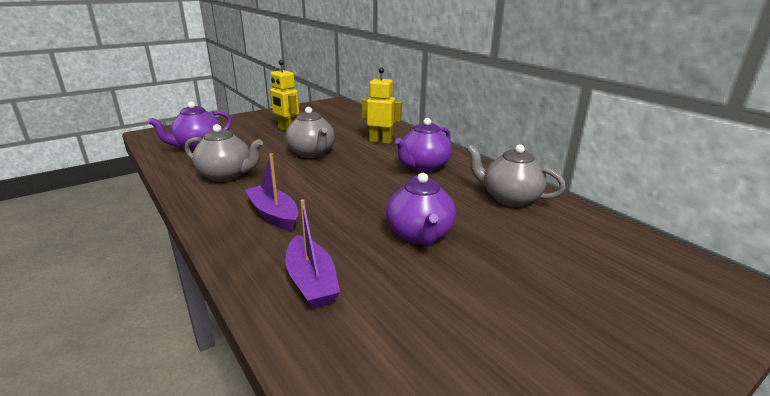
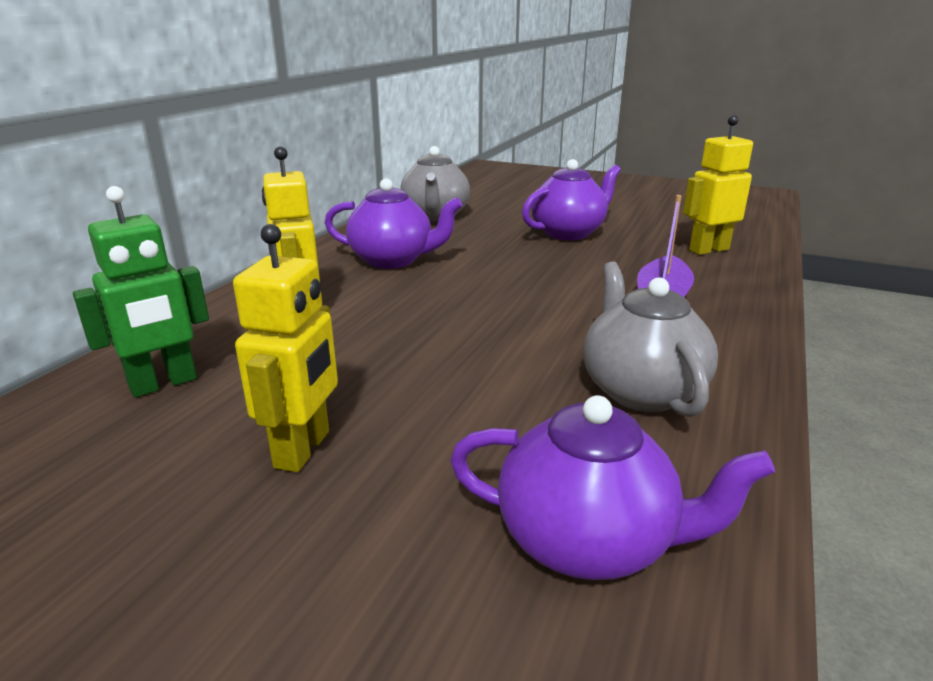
camera: 120 degrees left, 0 degrees up
purple boat [285,199,340,309] -> yellow robot [683,115,753,255]
grey teapot [286,107,335,158] -> none
none -> green robot [73,186,209,397]

